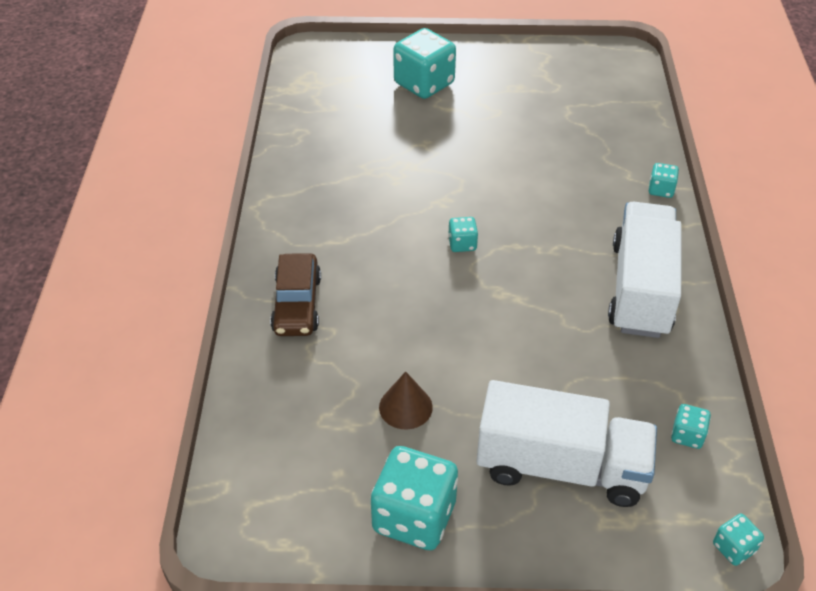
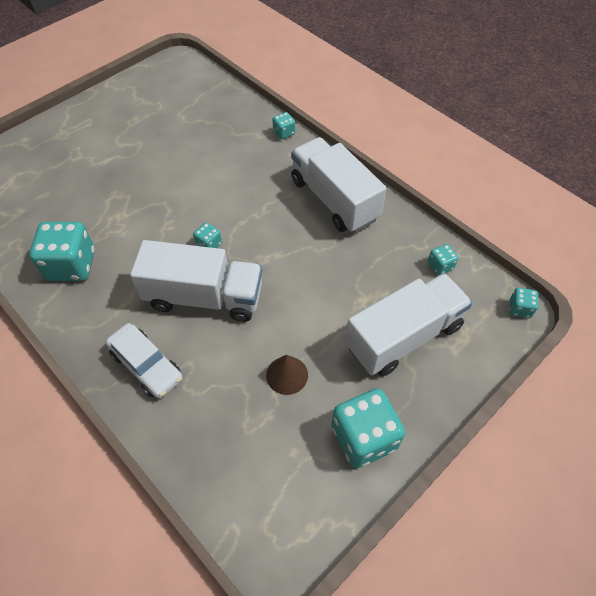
camera: 45 degrees left, 10 degrees up
brown car [270,253,321,336] -> white car [106,323,182,398]
turquoise dice [393,28,456,99] -> turquoise dice moved to [29,222,95,281]
none -> white truck [130,240,262,322]

